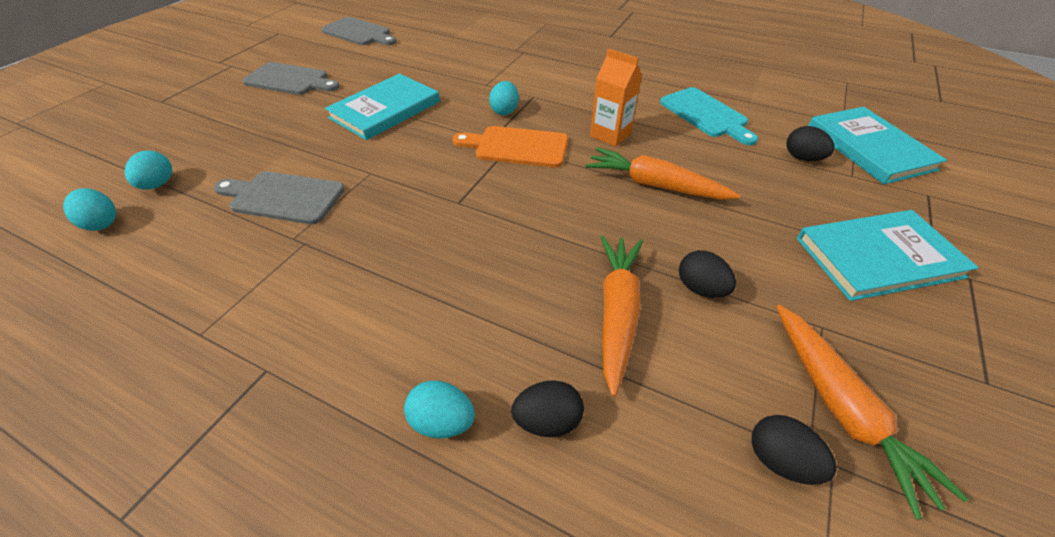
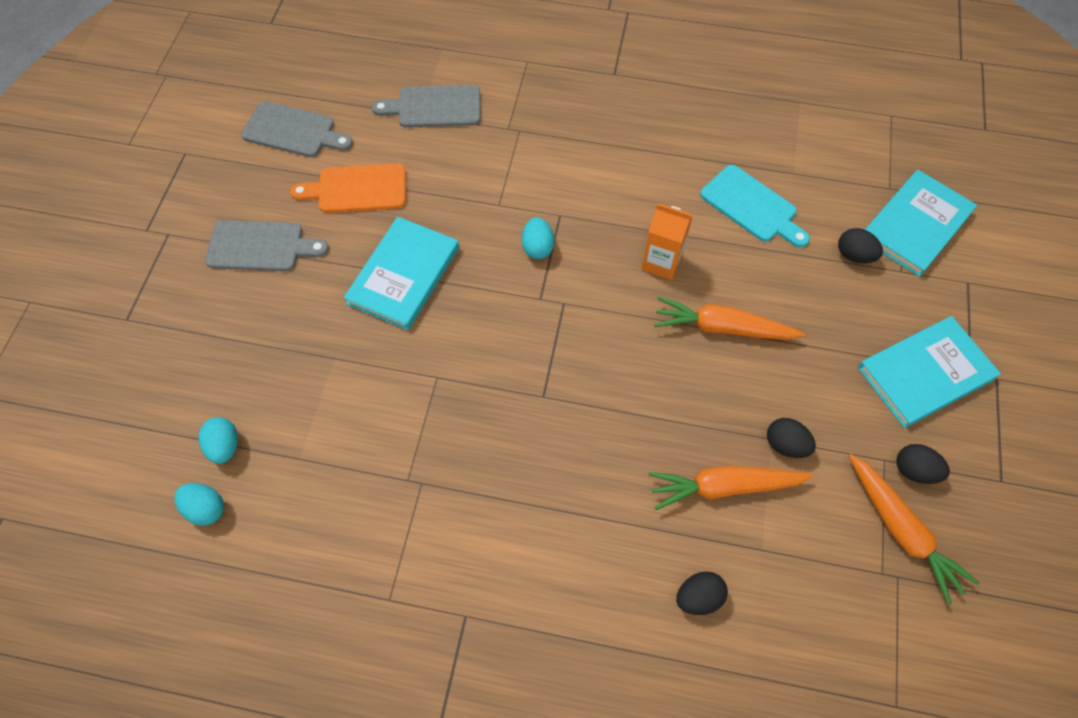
camera: 15 degrees left, 15 degrees up
grey cutting board [213,171,345,224] -> grey cutting board moved to [372,85,481,128]
turquoise egg [404,381,475,439] -> none
orange cutting board [453,126,568,168] -> orange cutting board moved to [290,163,406,213]
orange carrot [601,235,643,397] -> orange carrot turned 90 degrees counterclockwise [649,466,813,510]
black egg [752,415,836,485] -> black egg moved to [896,444,950,484]
turquoise book [808,107,947,184] -> turquoise book turned 75 degrees clockwise [865,170,977,277]

